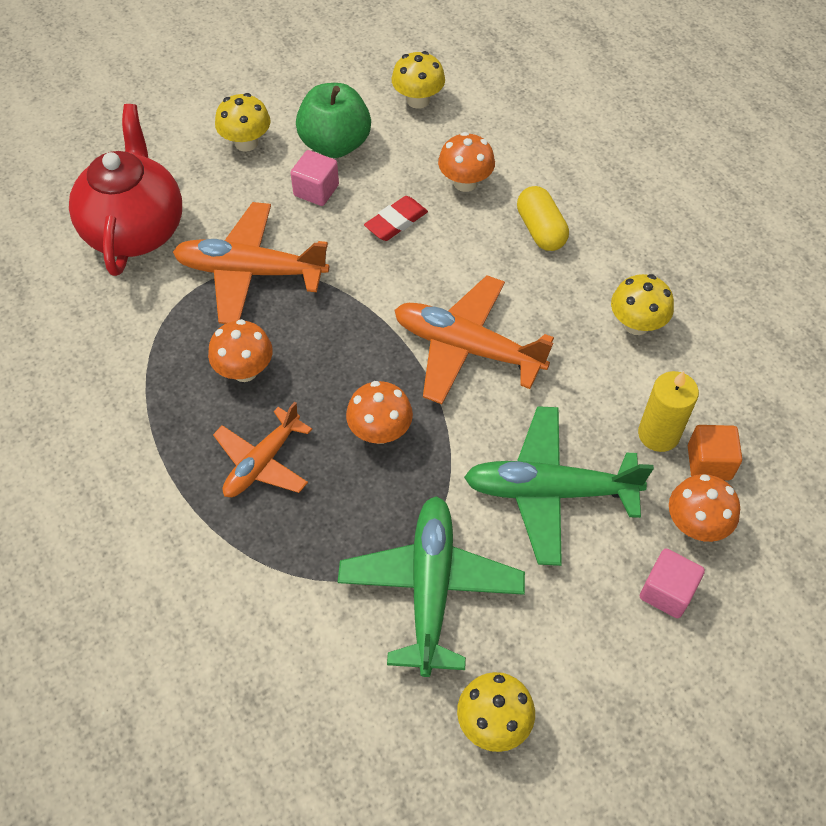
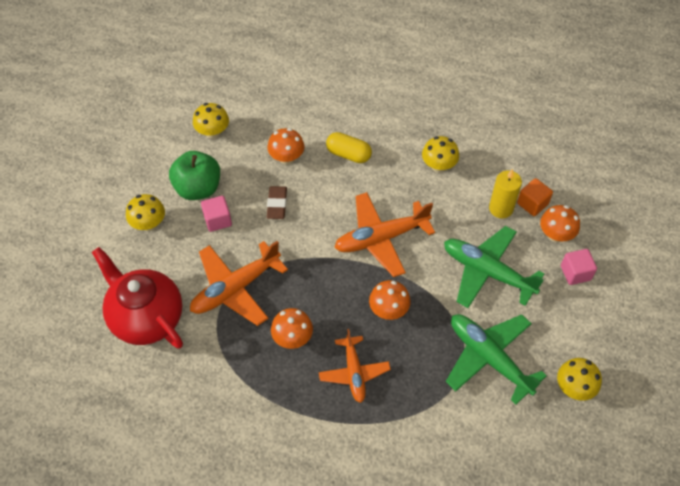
camera: 45 degrees left, 0 degrees up
red eraser [364,196,428,241] -> brown eraser [267,186,287,219]
green plane [464,406,654,566] -> green plane turned 75 degrees clockwise [444,226,544,308]

